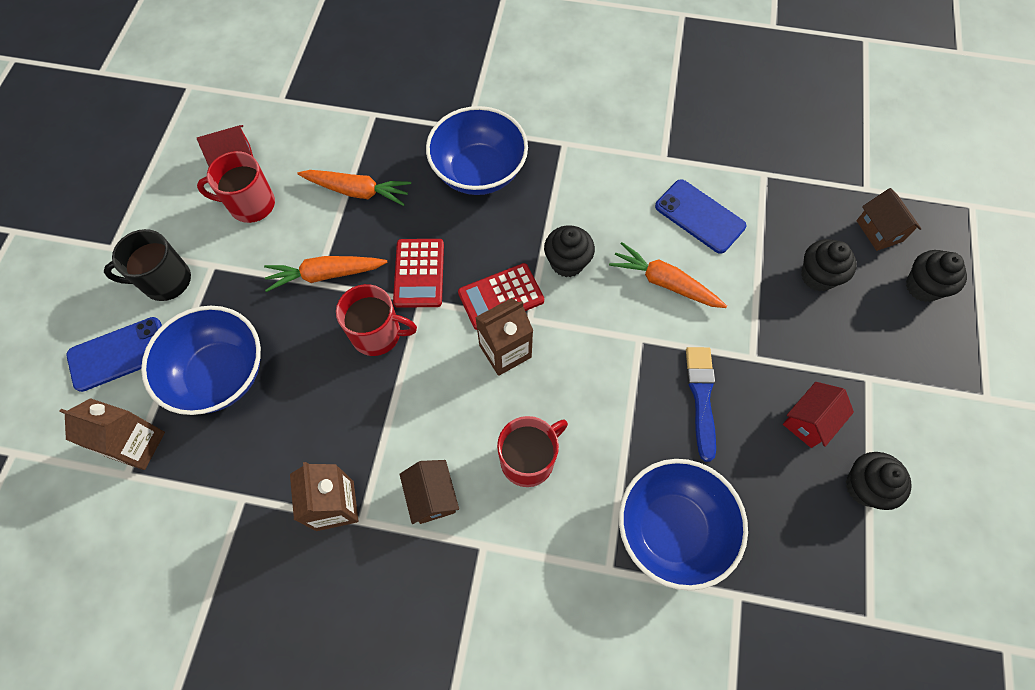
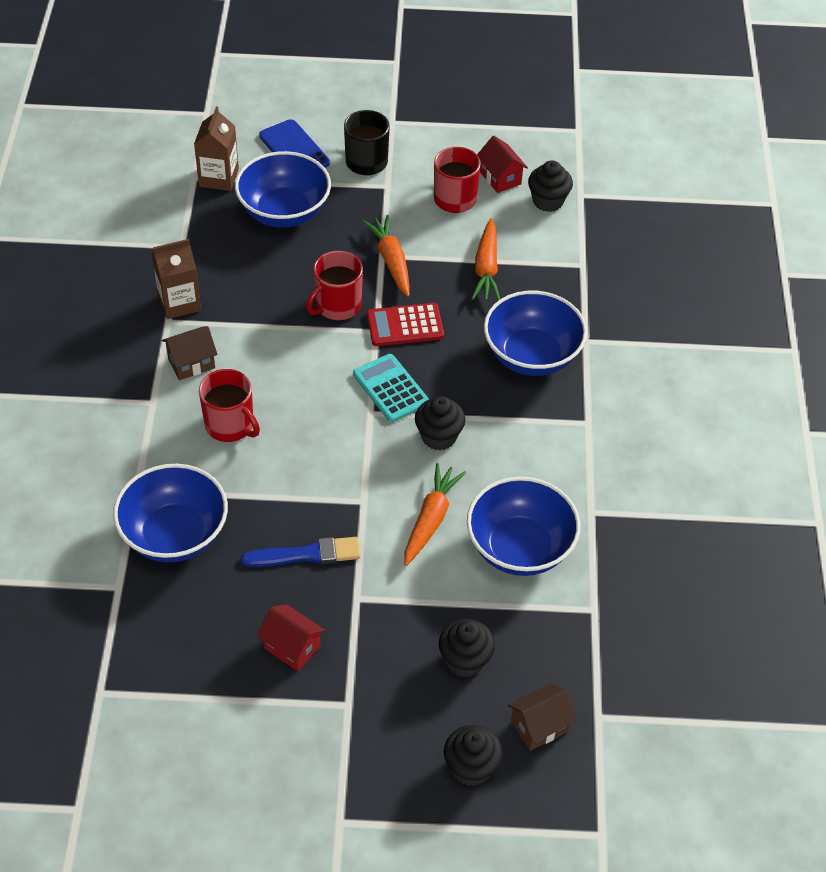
camera: 80 degrees right, 15 degrees down
red mug [336,284,417,356] -> red mug turned 45 degrees clockwise [306,251,363,320]
red calculator [458,263,544,330] -> turquoise calculator [353,354,429,422]
brown carton [475,298,533,376] -> none
blue phone [655,179,746,254] -> blue bowl [467,477,580,576]
black cupcake [846,452,912,510] -> black cupcake moved to [528,160,573,212]

